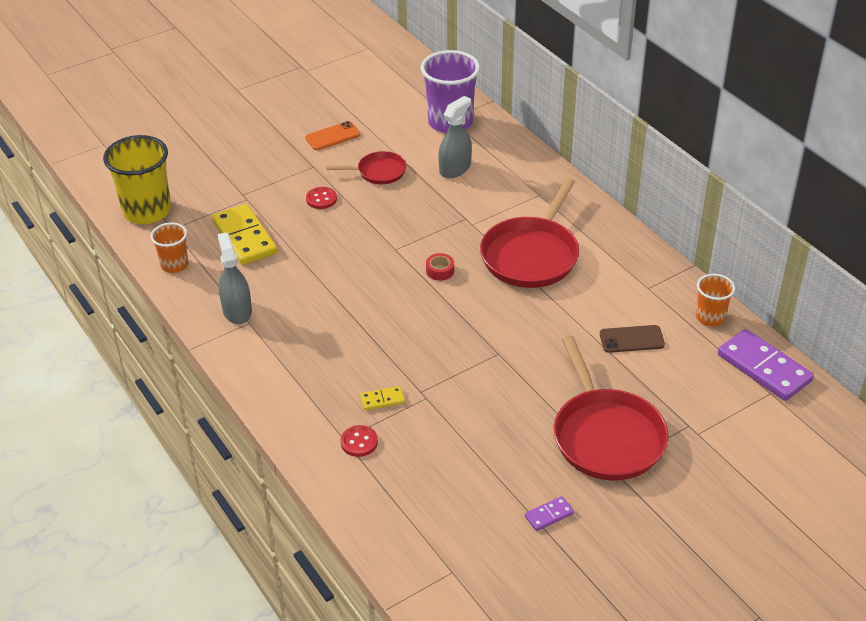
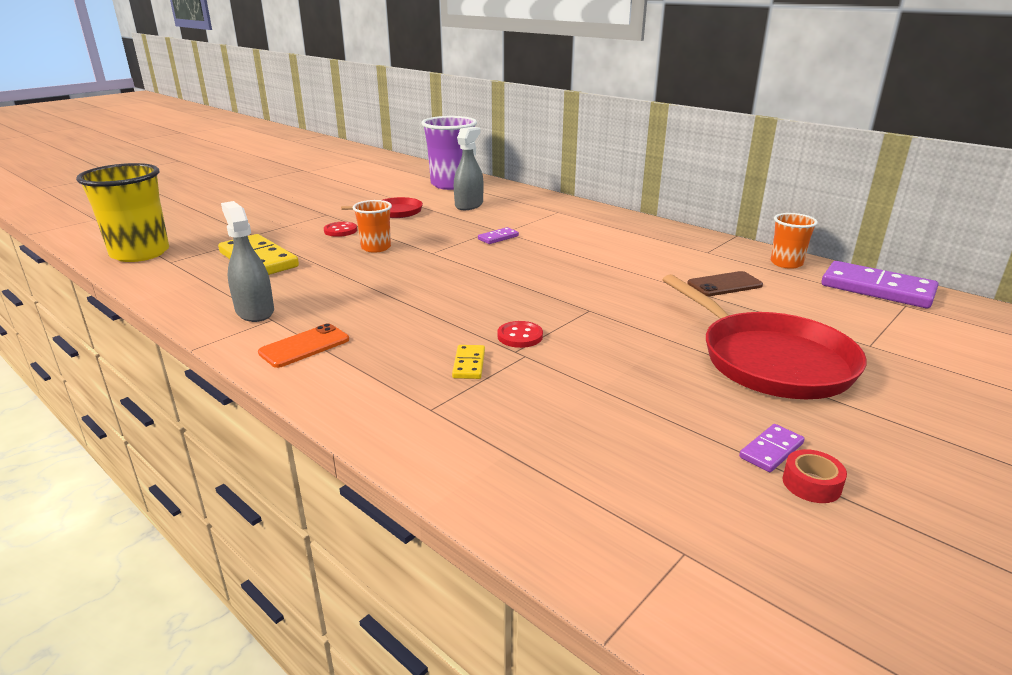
camera: 15 degrees left, 15 degrees down
orange cup [151,223,188,273] -> orange cup moved to [353,200,392,253]
orange phone [305,121,360,150] -> orange phone moved to [258,323,349,368]
red button [340,425,378,457] -> red button moved to [497,321,543,348]
yellow domino [360,386,405,411] -> yellow domino turned 60 degrees counterclockwise [452,345,485,379]
red tape [426,253,454,281] -> red tape moved to [783,449,847,503]
red pan [480,178,579,288] -> none
none -> purple domino [478,227,519,244]

